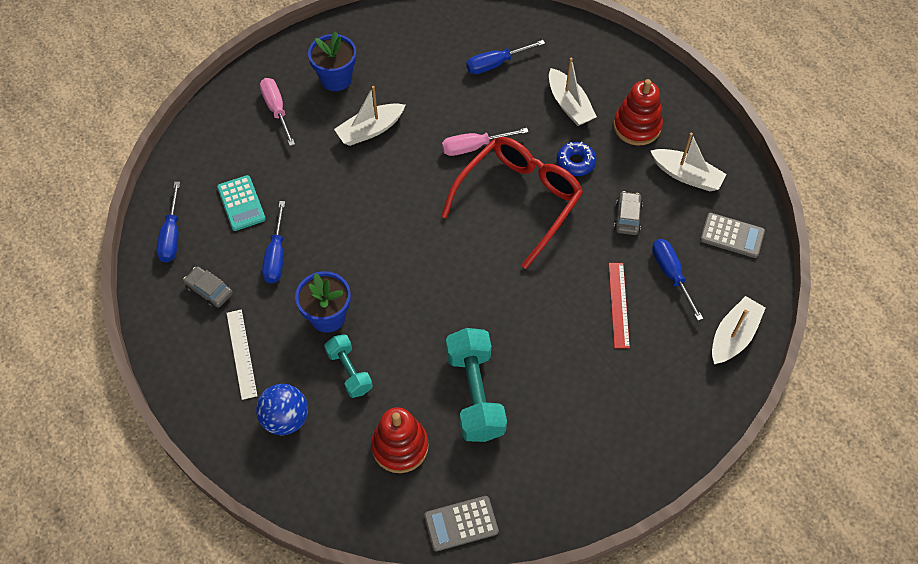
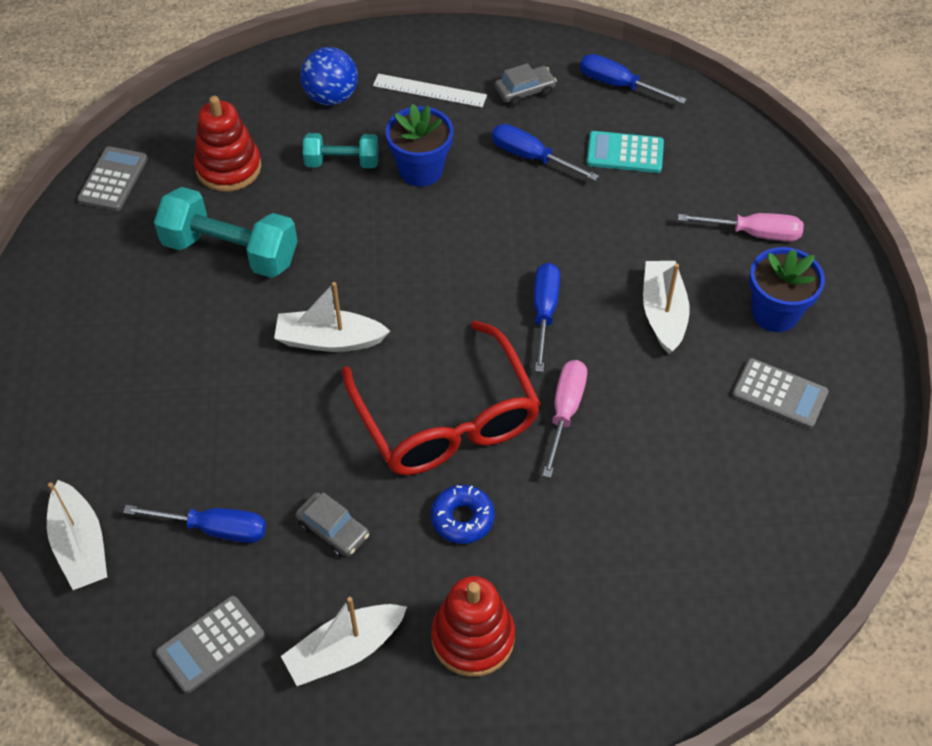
camera: 120 degrees right, 5 degrees down
blue screwdriver [466,40,545,74] -> blue screwdriver moved to [534,263,560,372]
white boat [549,58,597,126] -> white boat moved to [274,282,390,352]
red ruler [608,263,630,348] -> none
none -> grey calculator [732,358,829,429]

